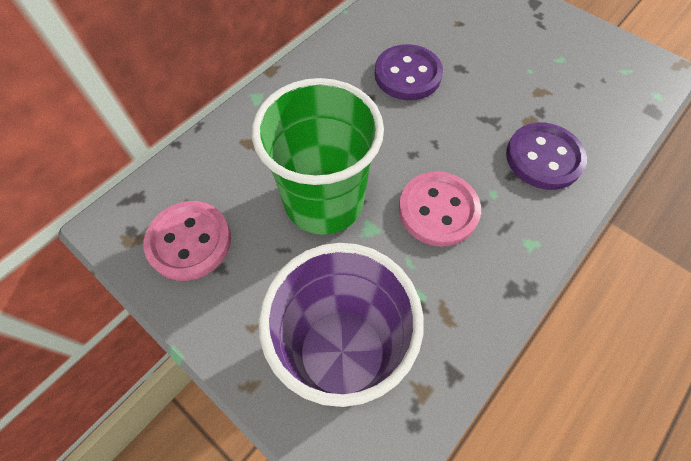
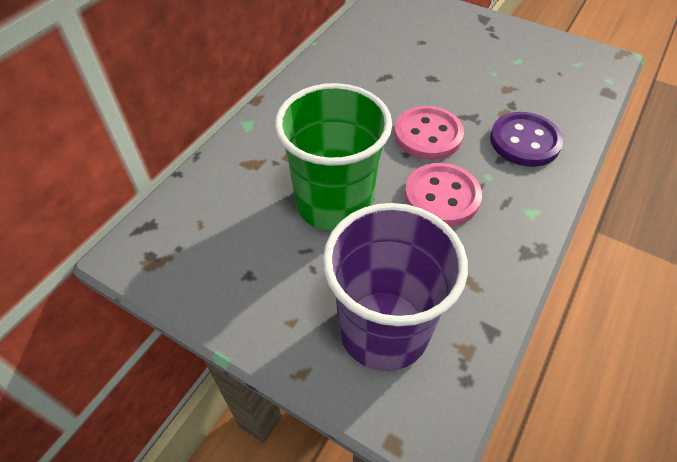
camera: 10 degrees left, 10 degrees down
pink button [143,201,231,281] -> pink button moved to [394,106,464,160]
purple button [375,44,443,100] -> none

